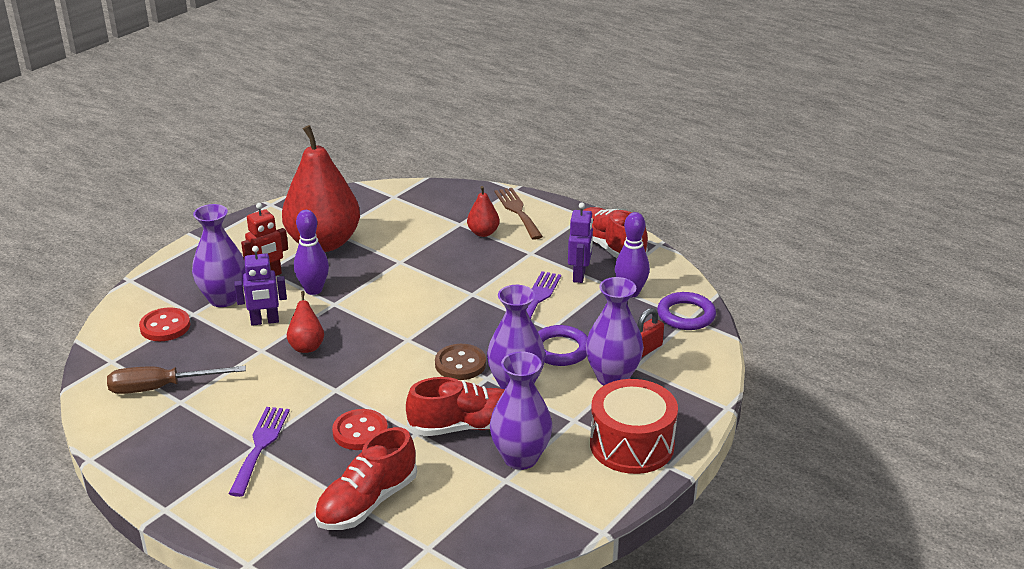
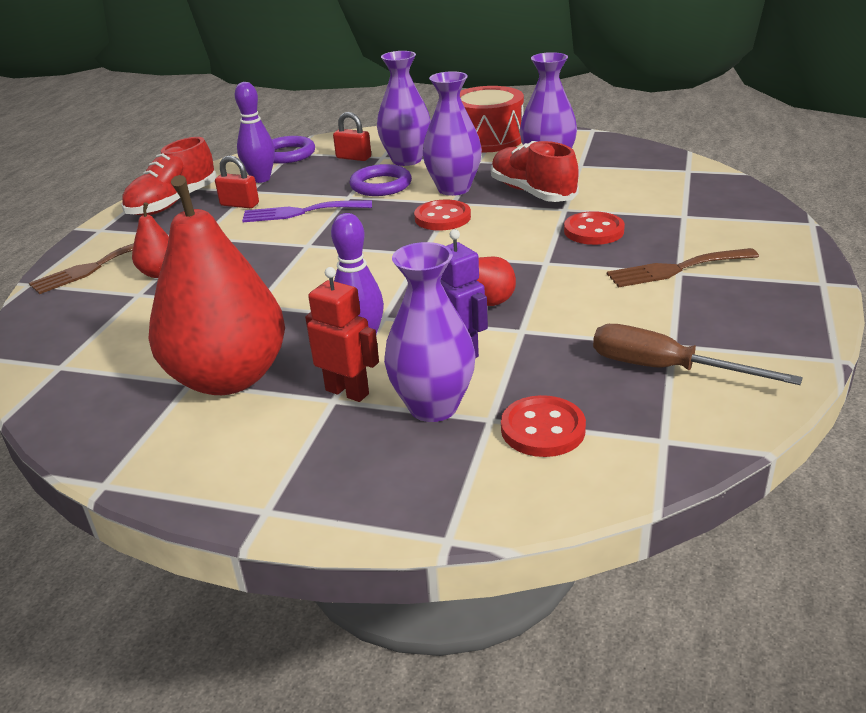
camera: 110 degrees left, 0 degrees up
brown screwdriver [107,366,246,394] -> brown screwdriver turned 150 degrees clockwise [593,324,803,385]
purple fork [229,407,290,497] -> brown fork [607,248,759,288]
red shoe [315,427,417,530] -> none
brown button [435,344,486,380] -> red button [414,200,471,230]
purple robot [568,203,593,283] -> red padlock [215,155,259,208]

